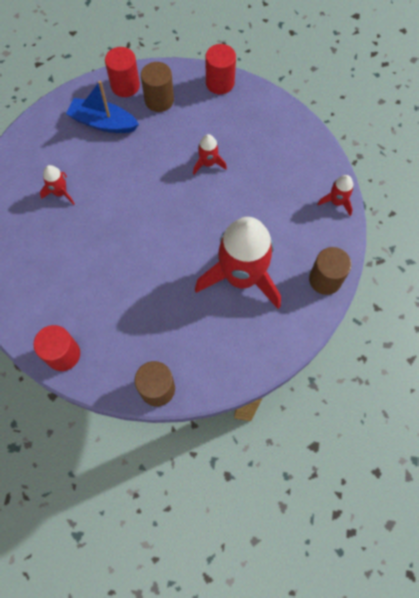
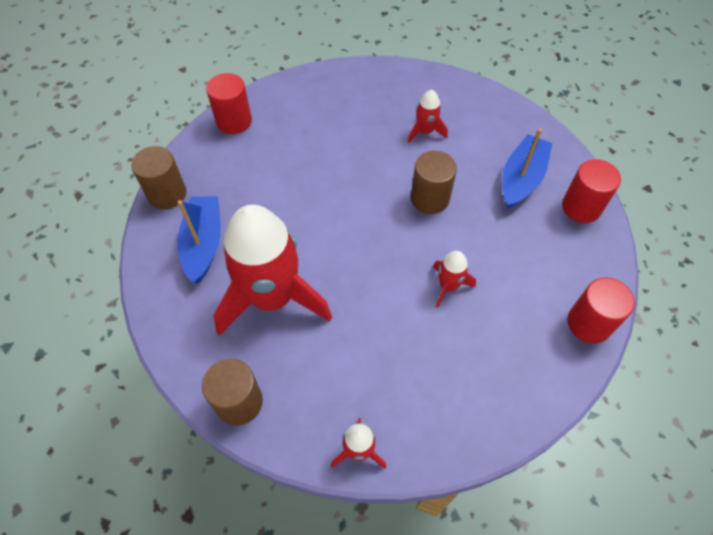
camera: 100 degrees right, 10 degrees down
brown cylinder [141,62,174,112] -> brown cylinder moved to [411,151,457,214]
none -> blue boat [177,196,221,283]

